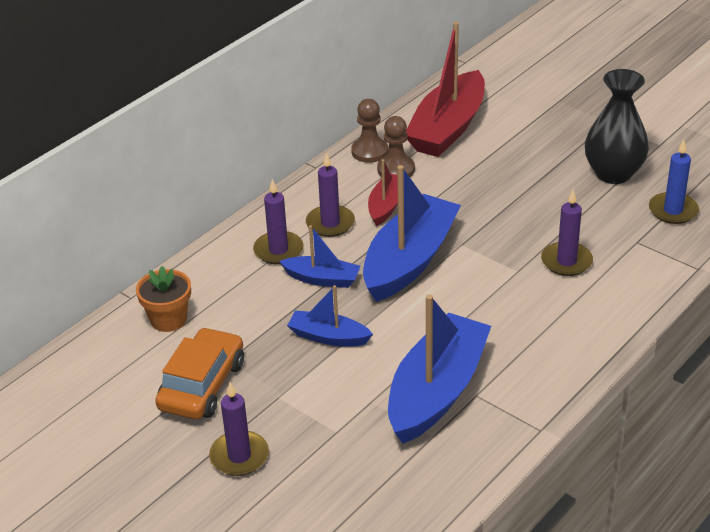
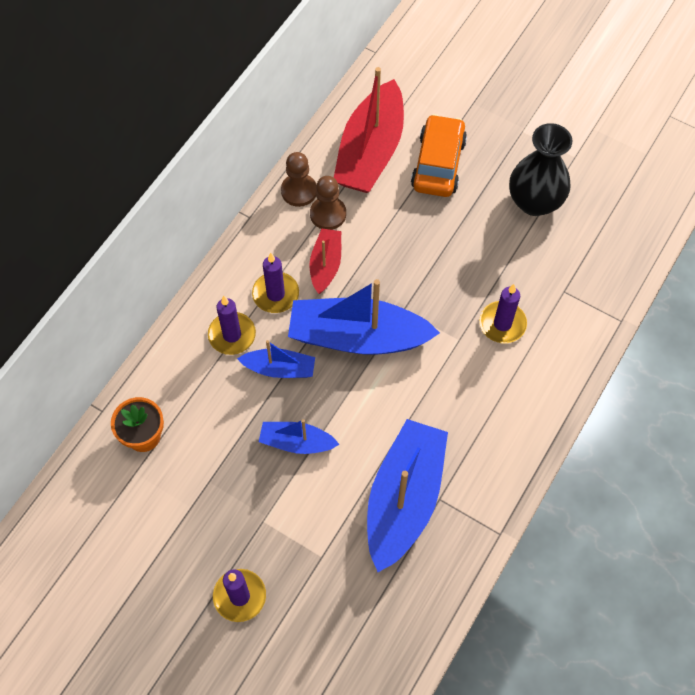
camera: 10 degrees left, 25 degrees up
orange car [155,327,244,420] -> orange car moved to [411,114,467,197]
blue boat [363,165,461,302] -> blue boat turned 105 degrees counterclockwise [288,279,440,355]
blue candle [649,139,699,224] -> none

